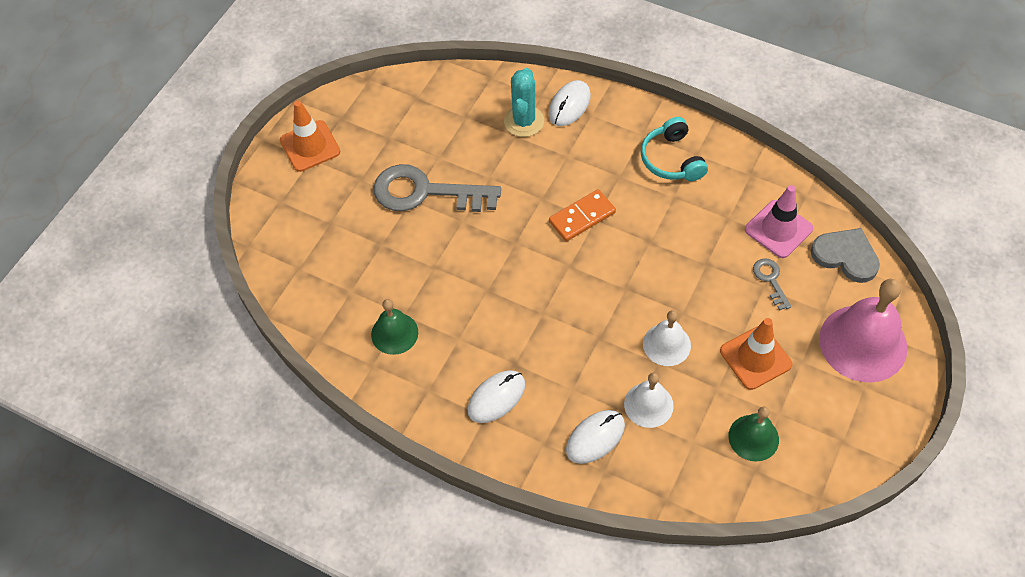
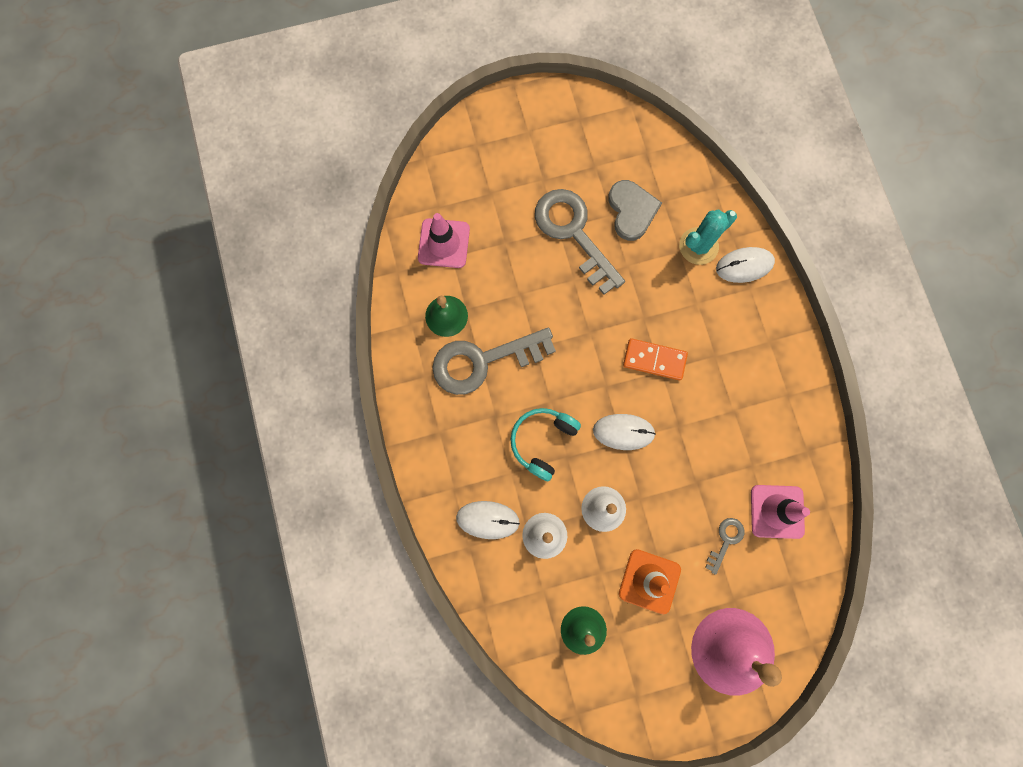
camera: 45 degrees right, 20 degrees up
orange traffic cone [280,100,340,172] -> none
white mouse [467,370,525,423] -> white mouse moved to [593,414,656,450]
turquoise headphones [641,117,708,181] -> turquoise headphones moved to [510,408,581,481]
grey heart [811,228,880,283] -> grey heart moved to [608,180,662,241]
none -> pink traffic cone [418,213,470,268]
none -> grey key [432,328,556,395]

